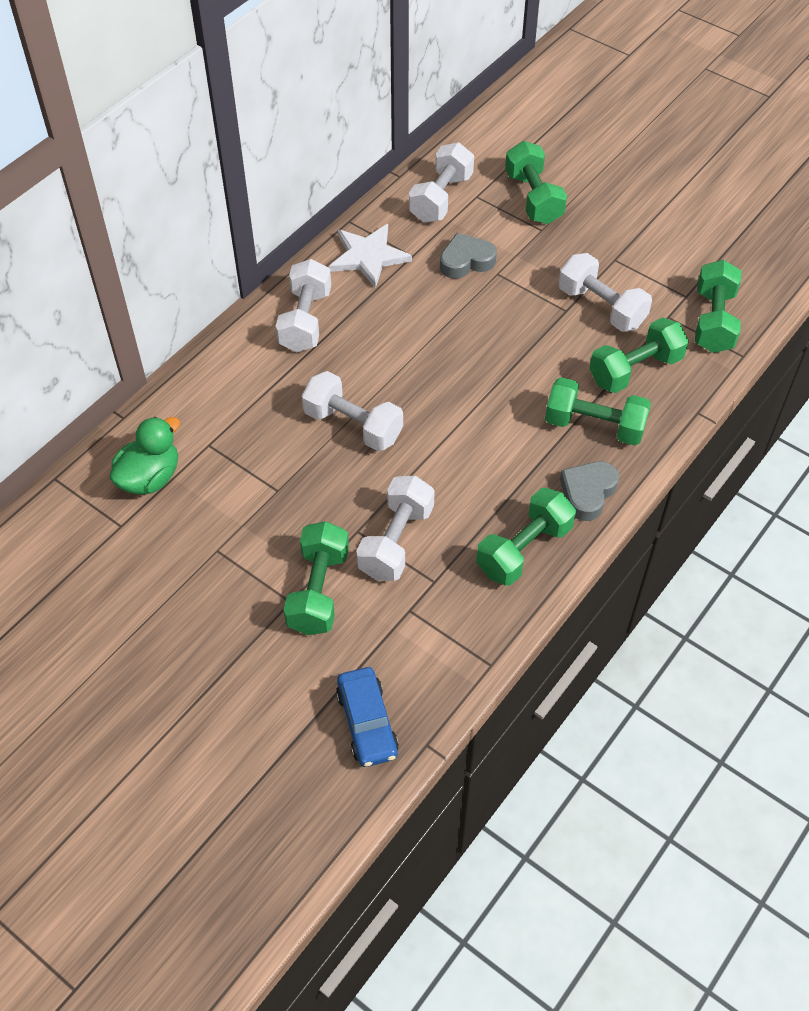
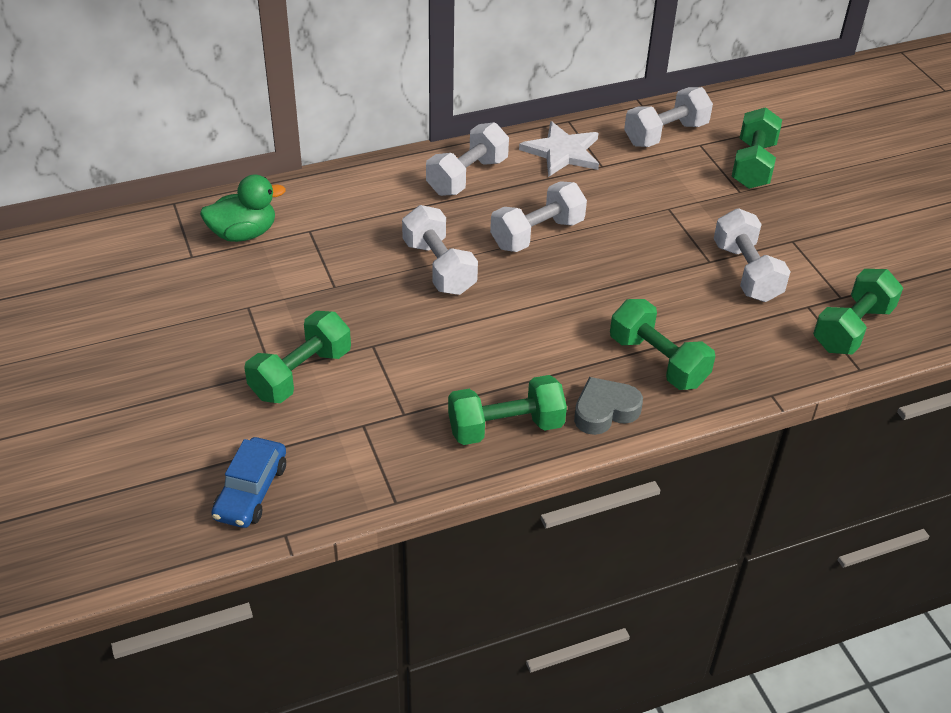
camera: 30 degrees right, 10 degrees down
white dumbbell [356,476,435,581] -> white dumbbell moved to [490,181,587,252]
grey heart [440,233,497,279] -> none
green dumbbell [589,317,689,393] -> none

